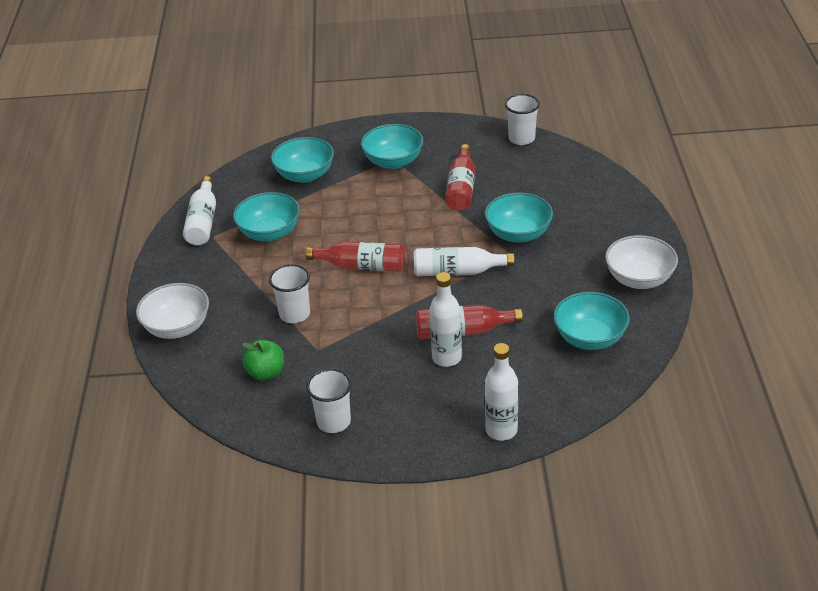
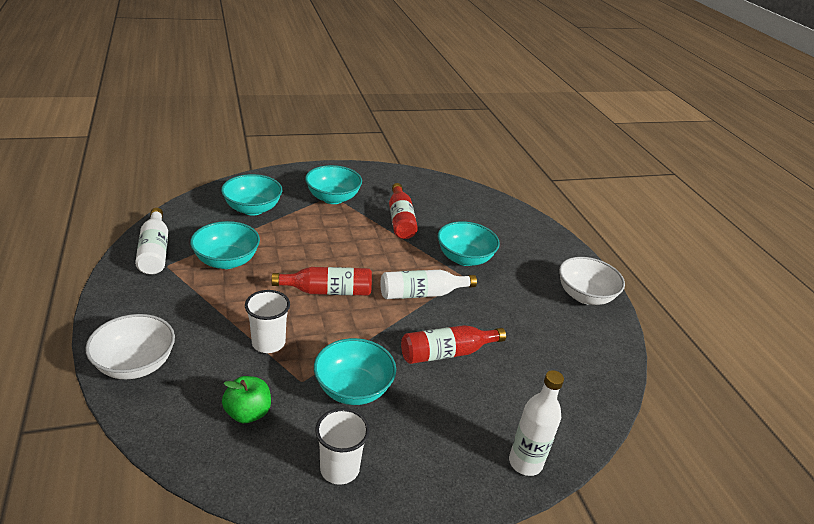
camera: 20 degrees left, 5 degrees down
white bottle [429,272,462,367] -> none
white cup [505,94,540,145] -> none
turquoise bowl [554,292,630,350] -> turquoise bowl moved to [314,338,396,405]

